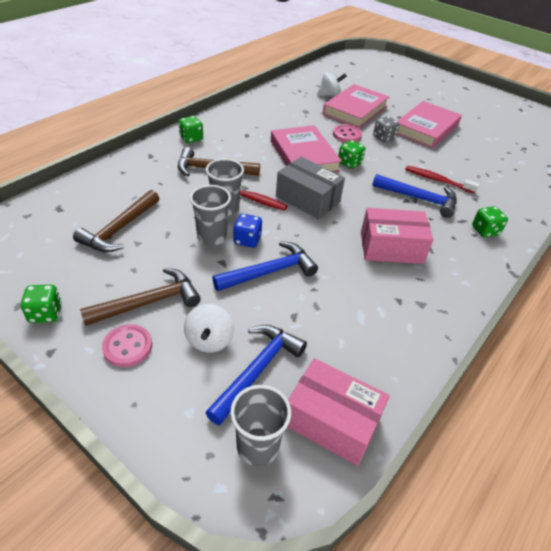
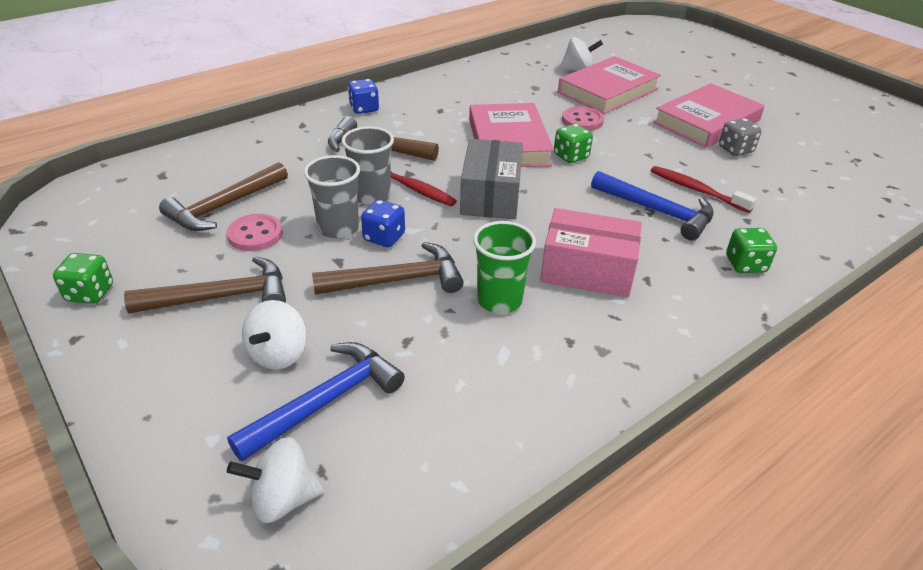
camera: 15 degrees right, 5 degrees down
pink button [102,324,152,367] -> pink button moved to [227,214,283,251]
green dice [179,116,203,143] -> blue dice [348,79,379,114]
blue hammer [212,241,318,291] -> brown hammer [312,242,464,295]
grey cup [230,385,291,466] -> white spinning top [227,437,325,523]
grey box [276,157,345,219] -> grey box turned 45 degrees clockwise [460,139,523,219]
pink box [288,358,390,466] -> none
grey dice [373,116,400,142] -> grey dice moved to [719,118,762,156]
none -> green cup [473,221,536,314]

